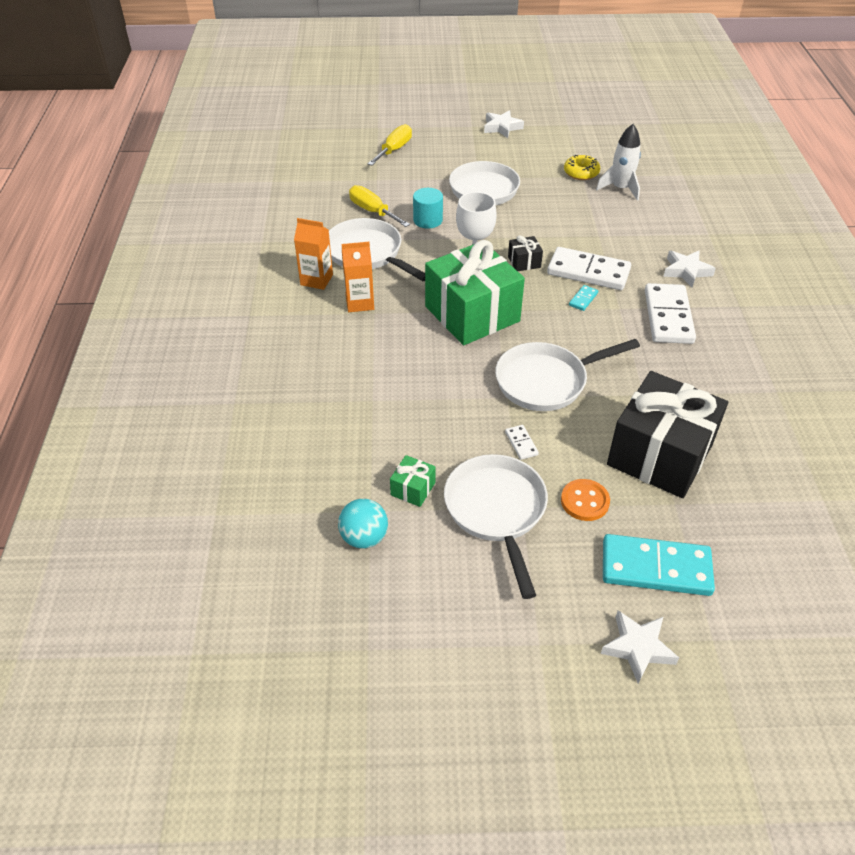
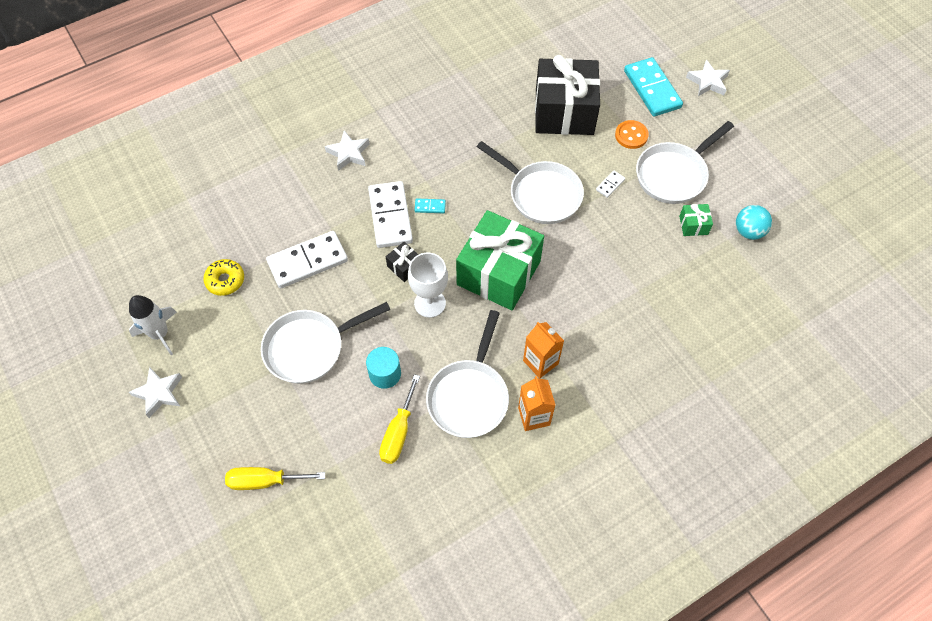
camera: 120 degrees left, 15 degrees up
white rocket [596,124,641,201] -> white rocket moved to [129,295,177,355]
white domino [645,283,696,344] -> white domino moved to [266,231,348,289]

